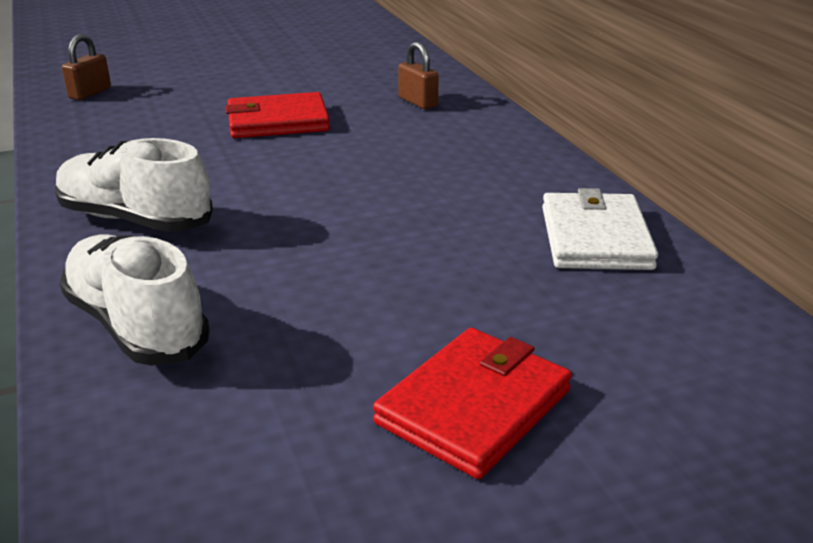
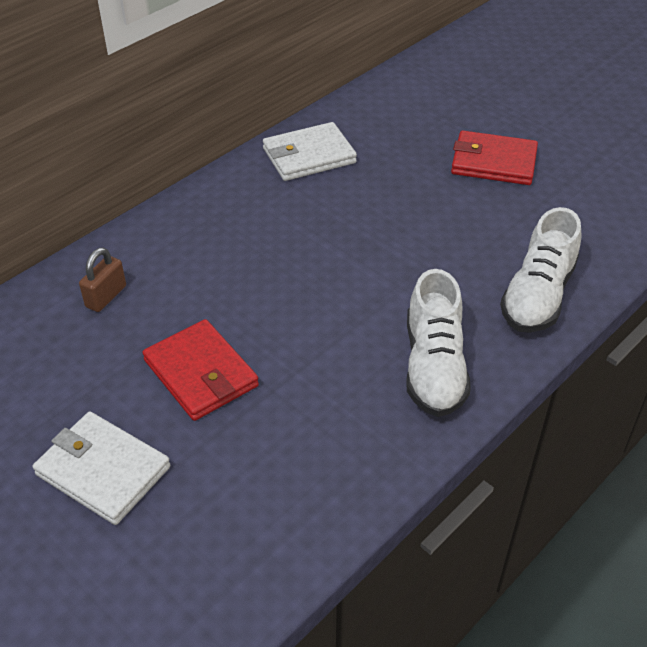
camera: 115 degrees left, 15 degrees up
brown padlock [62,34,111,100] -> none
none -> white wallet [33,412,171,525]

